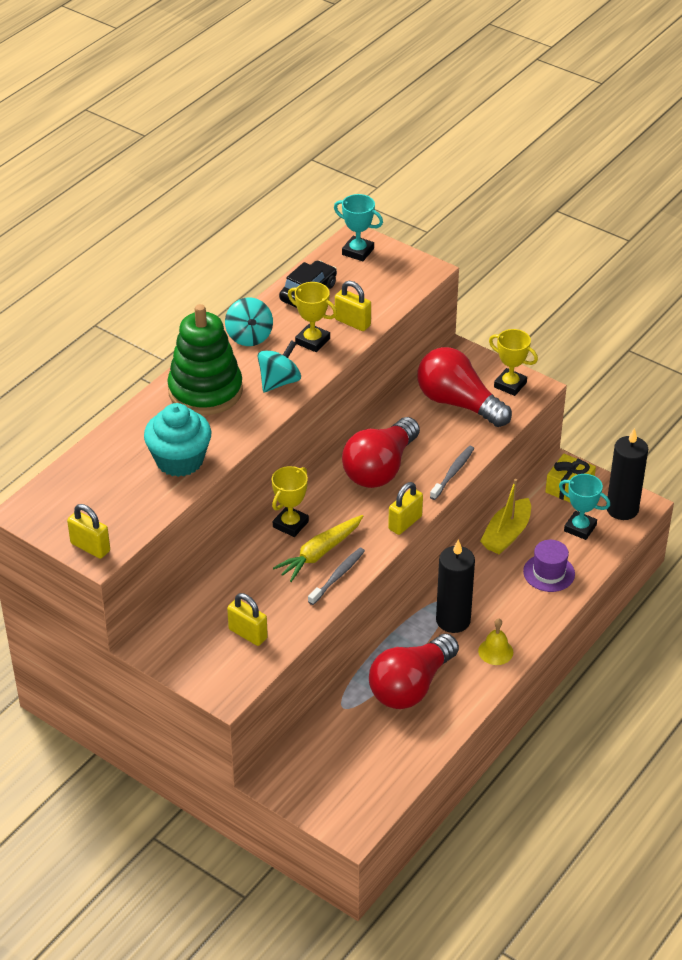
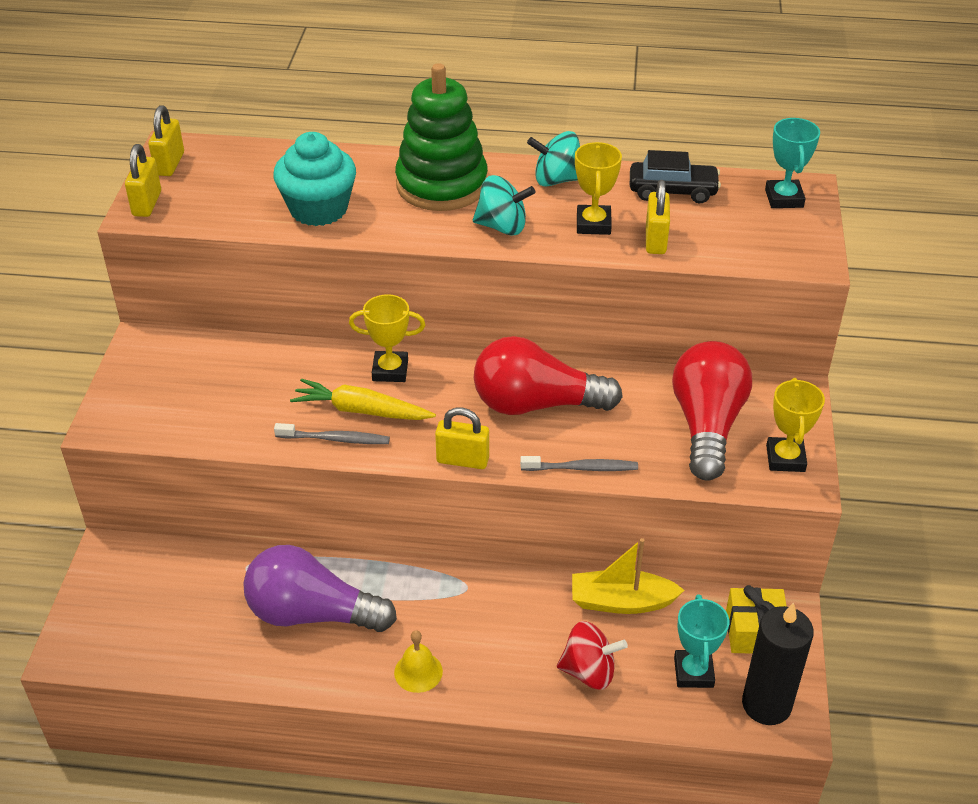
camera: 60 degrees right, 0 degrees up
turquoise spinning top [225,297,273,346] -> turquoise spinning top turned 45 degrees clockwise [527,131,580,187]
yellow padlock [227,593,268,646] -> yellow padlock moved to [148,105,184,176]
red light bulb [369,634,459,709] -> purple light bulb [243,545,397,632]
black candle [436,539,475,633] -> none
purple hat [523,540,575,592] -> red spinning top [557,621,628,690]

